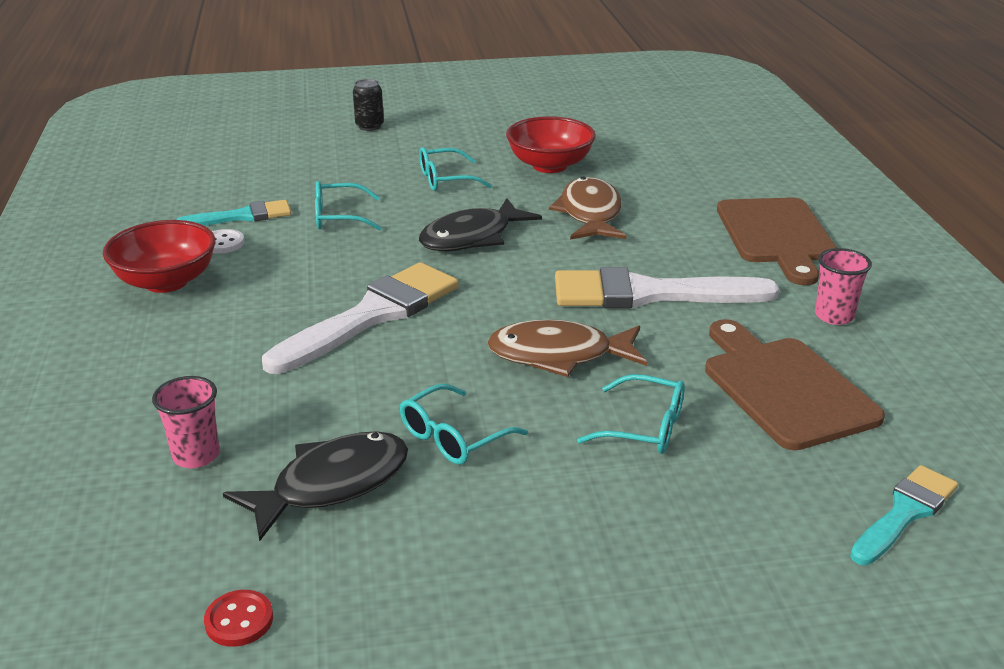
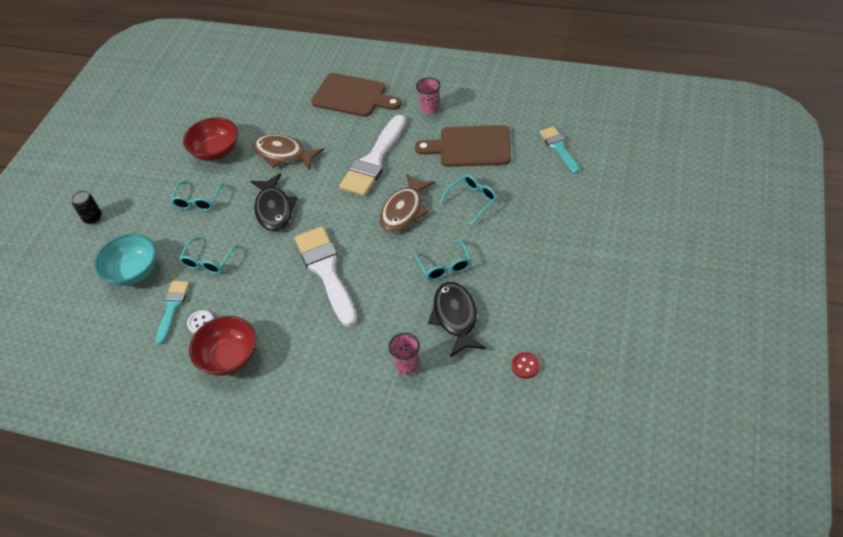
camera: 60 degrees left, 20 degrees up
none -> turquoise bowl [94,234,156,286]

